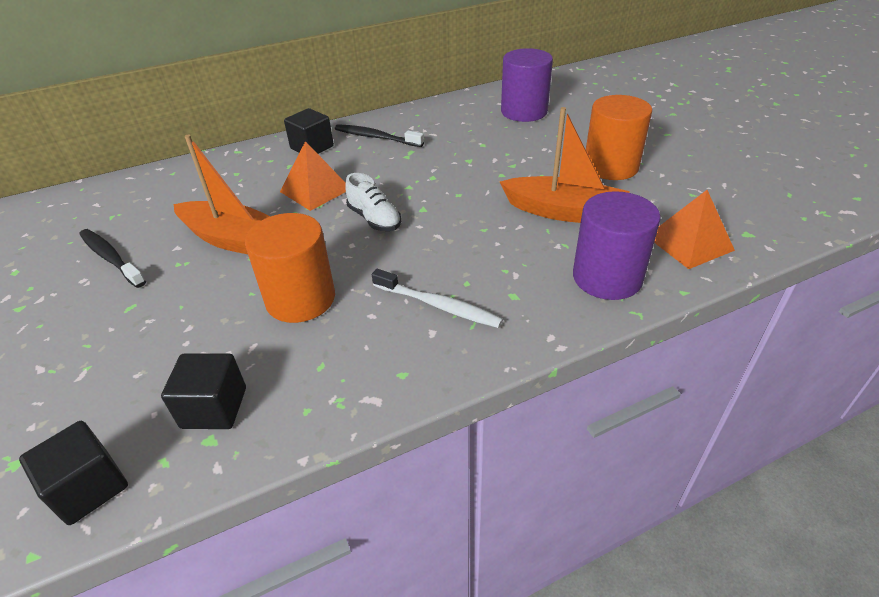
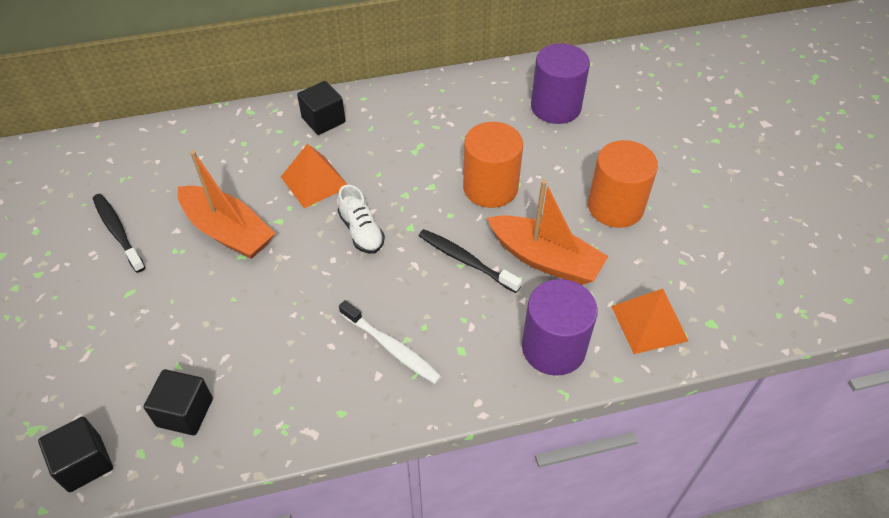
camera: 10 degrees right, 10 degrees up
orange cylinder [245,213,335,323] -> orange cylinder moved to [463,122,523,208]
black toothbrush [335,124,424,147] -> black toothbrush moved to [419,229,522,293]

